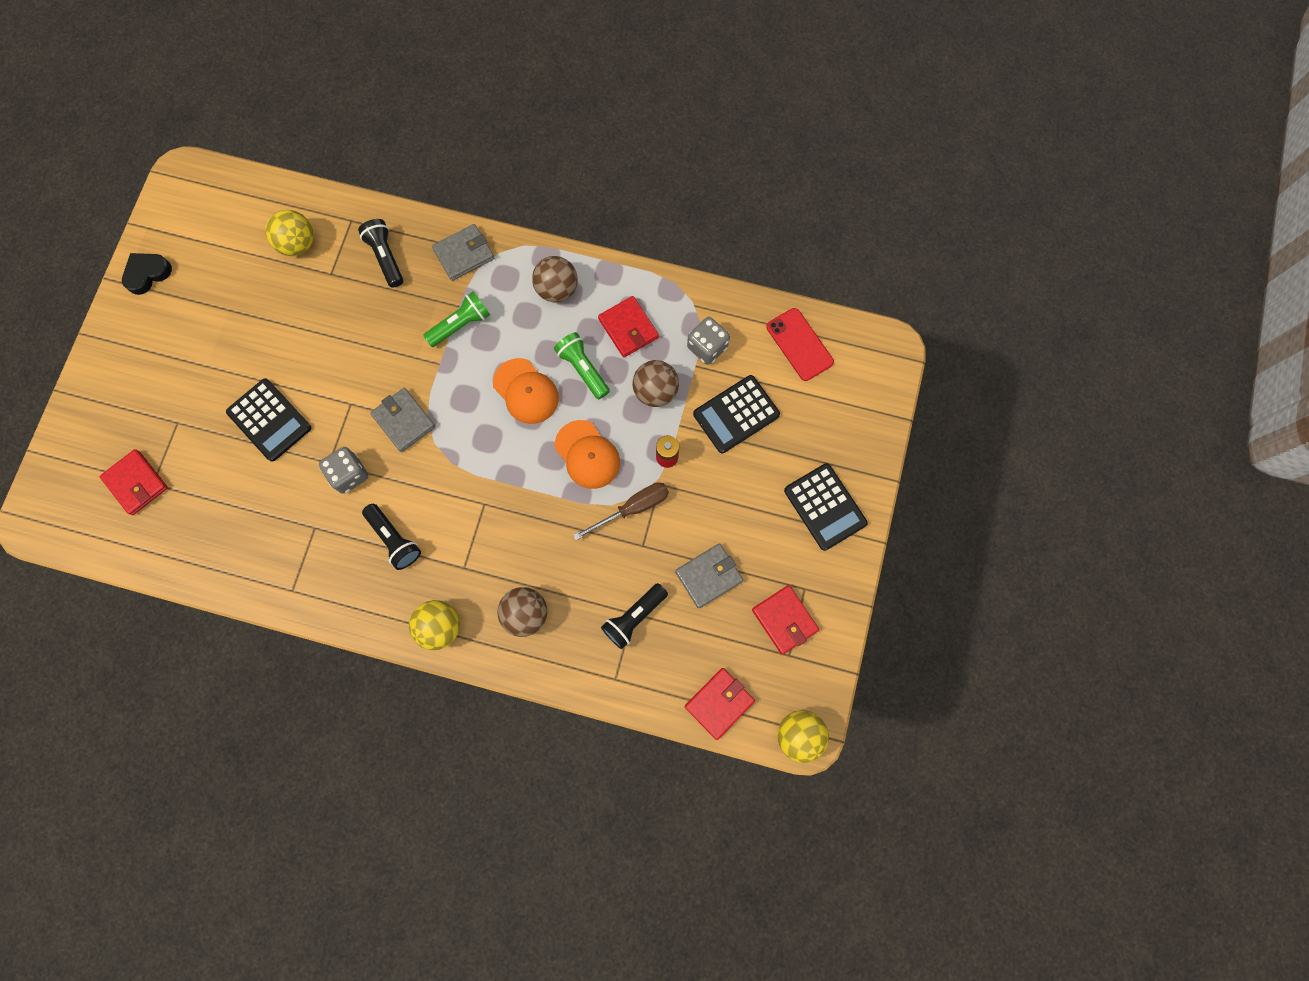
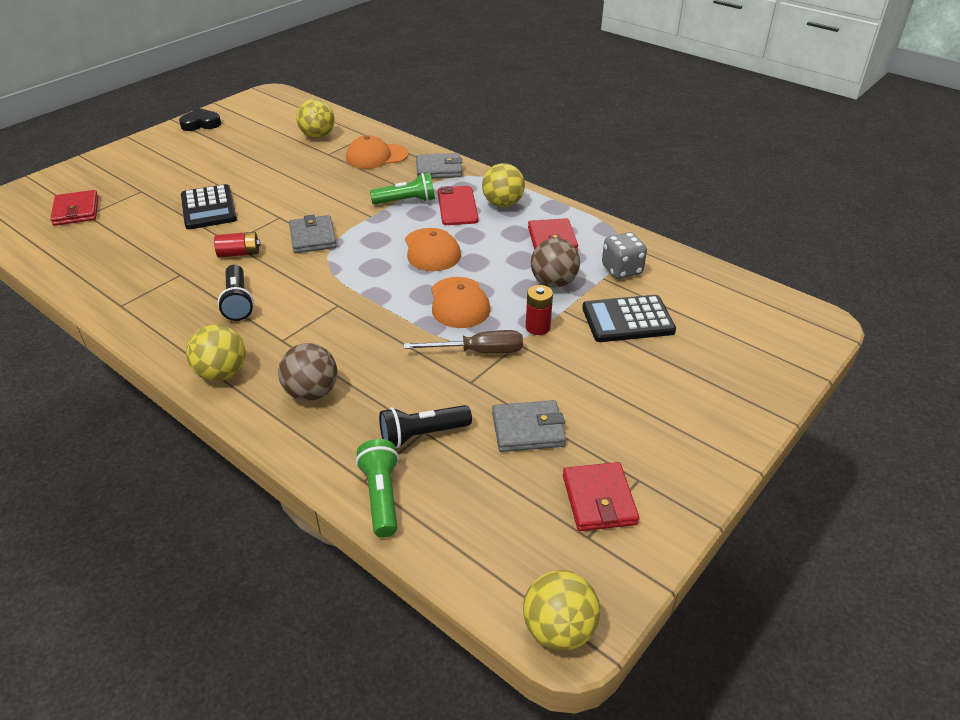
camera: 25 degrees right, 35 degrees down
grey dice [319,447,368,494] -> red battery [214,232,261,257]
black flashlight [358,219,403,288] -> orange cap [346,135,408,169]
brown ball [532,256,578,303] -> yellow ball [482,163,525,207]
green flashlight [554,332,610,399] -> green flashlight moved to [356,439,399,537]
red wallet [685,668,755,740] -> none
red phone [766,308,834,381] -> red phone moved to [438,186,479,225]
black calculator [784,463,868,551] -> none

